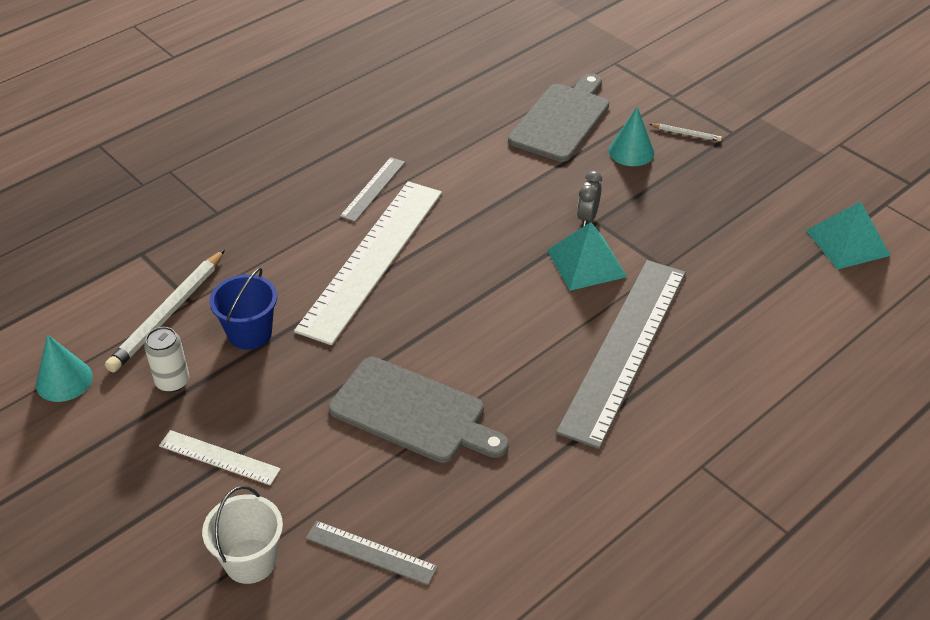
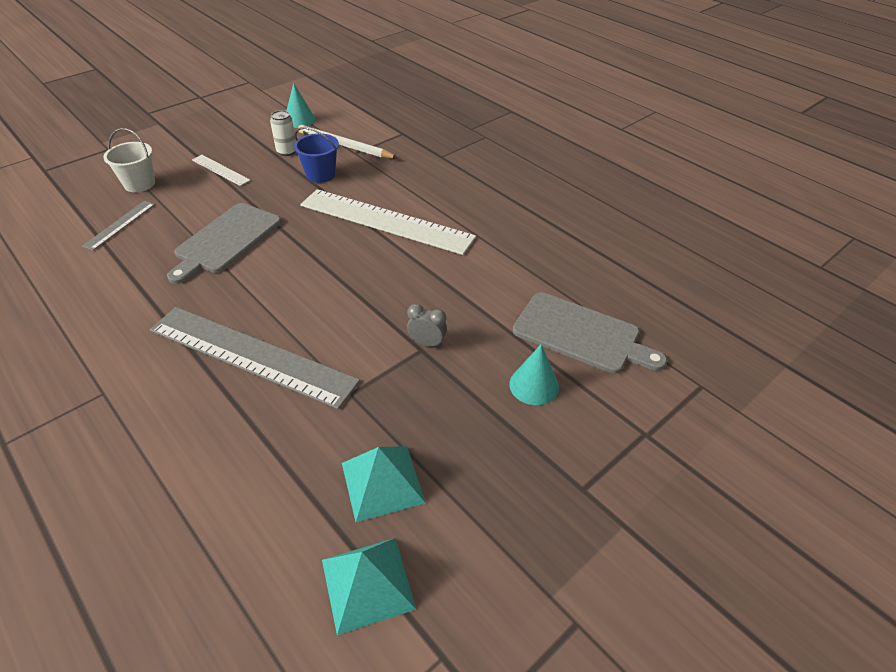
camera: 90 degrees right, 0 degrees up
white ruler [159,430,281,485] -> white ruler turned 75 degrees counterclockwise [192,155,251,186]
grey ruler [340,157,405,222] -> none
turquoise pyramid [547,222,627,291] -> turquoise pyramid moved to [342,446,425,522]
white pencil [649,124,722,142] -> none

